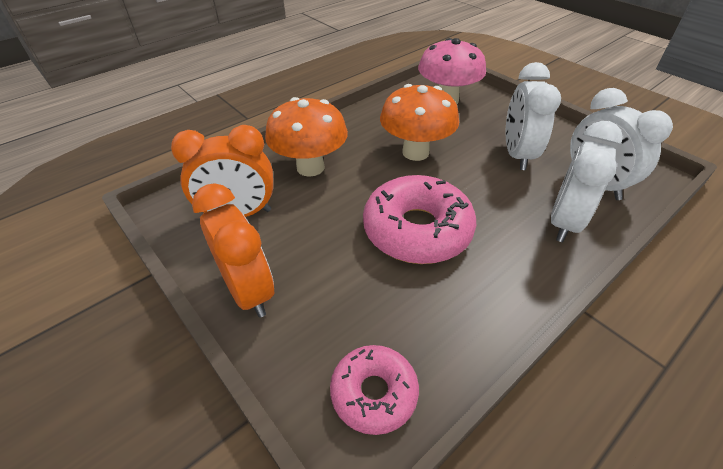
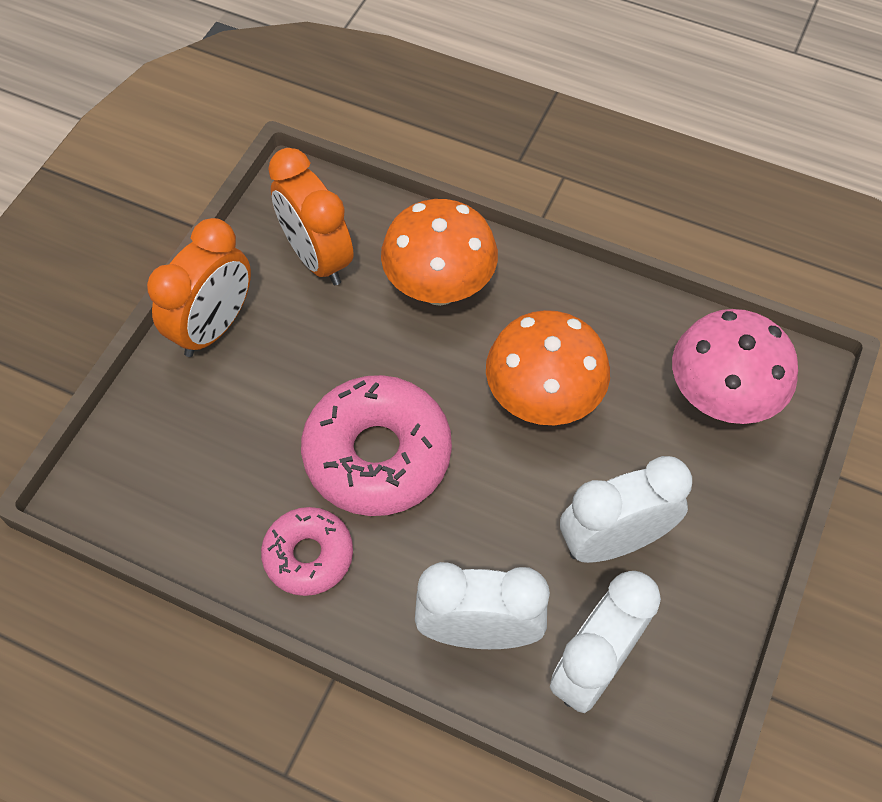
camera: 65 degrees right, 15 degrees up
pink donut [330,345,419,435] -> pink donut moved to [261,507,353,596]

